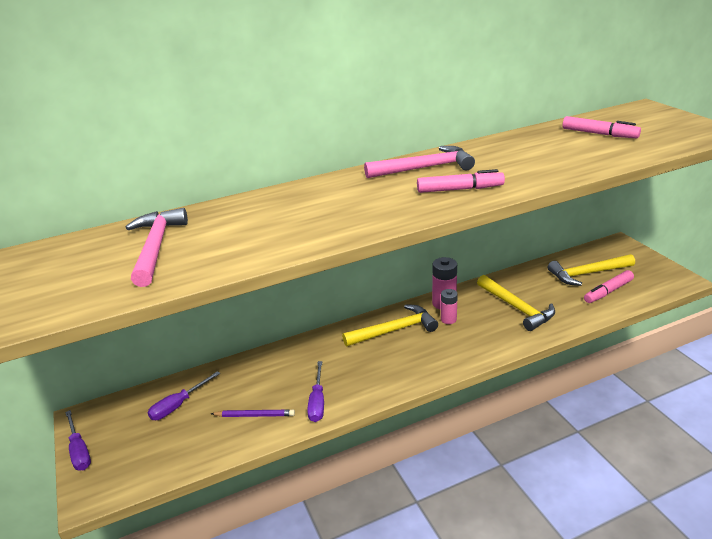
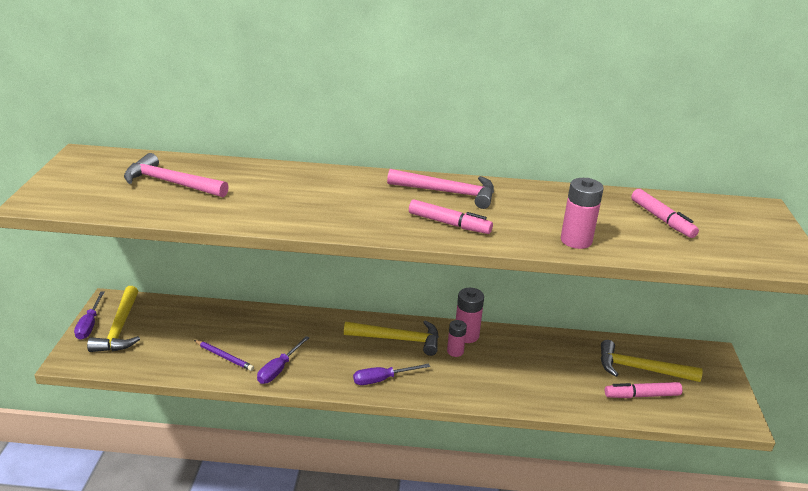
camera: 25 degrees right, 0 degrees up
pink hammer [125,208,188,287] -> pink hammer turned 90 degrees counterclockwise [124,153,229,197]
purple screwdriver [147,371,220,420] -> purple screwdriver moved to [353,363,430,385]
yellow hammer [477,275,555,331] -> yellow hammer moved to [87,286,140,352]
none -> pink battery [561,178,604,249]

